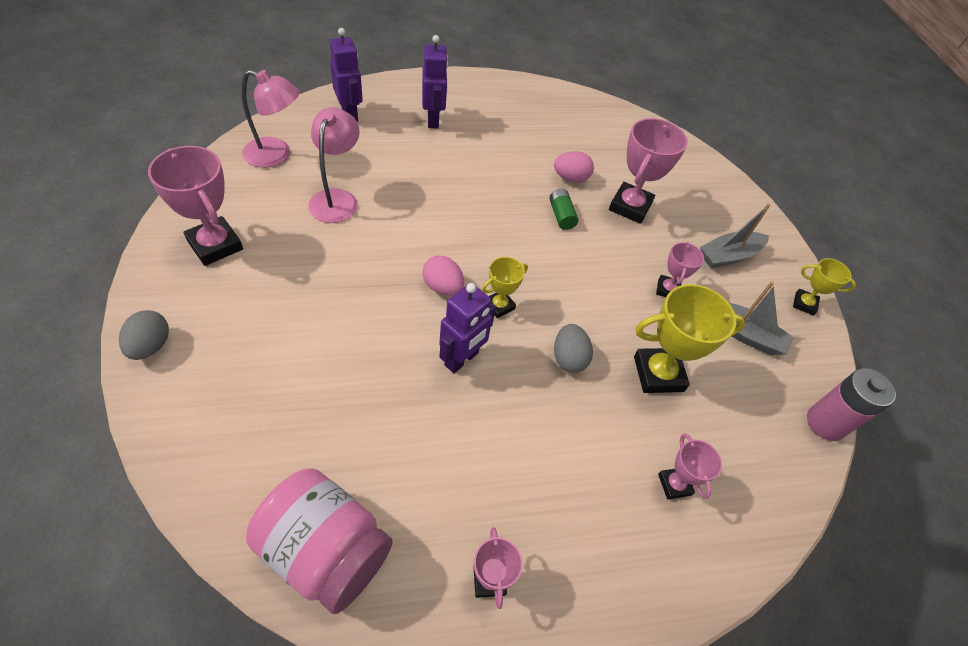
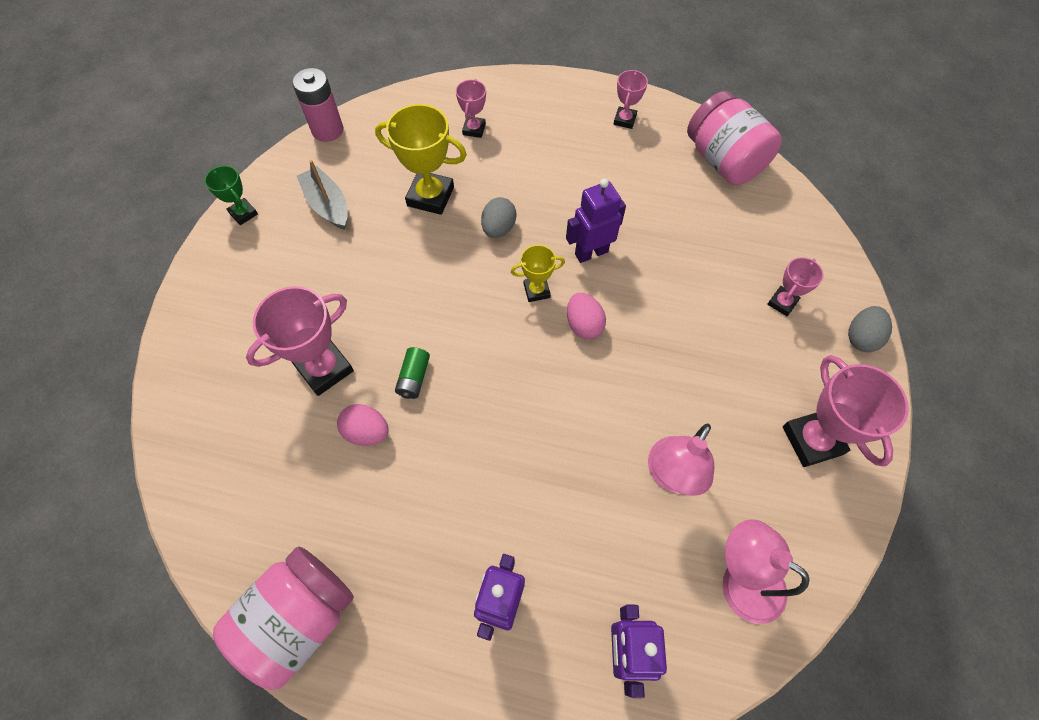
camera: 150 degrees left, 10 degrees up
pink trophy [656,242,704,297] -> pink trophy moved to [767,257,824,316]
grey boat [700,203,770,268] -> none
yellow trophy [793,258,856,316] -> green trophy [205,166,258,225]
none -> pink jar [213,547,354,690]

